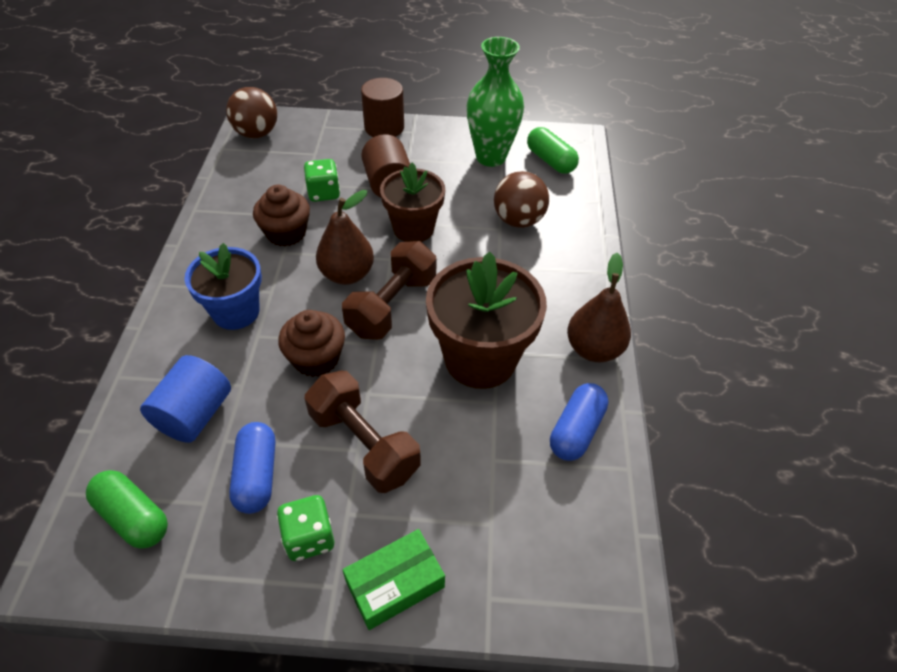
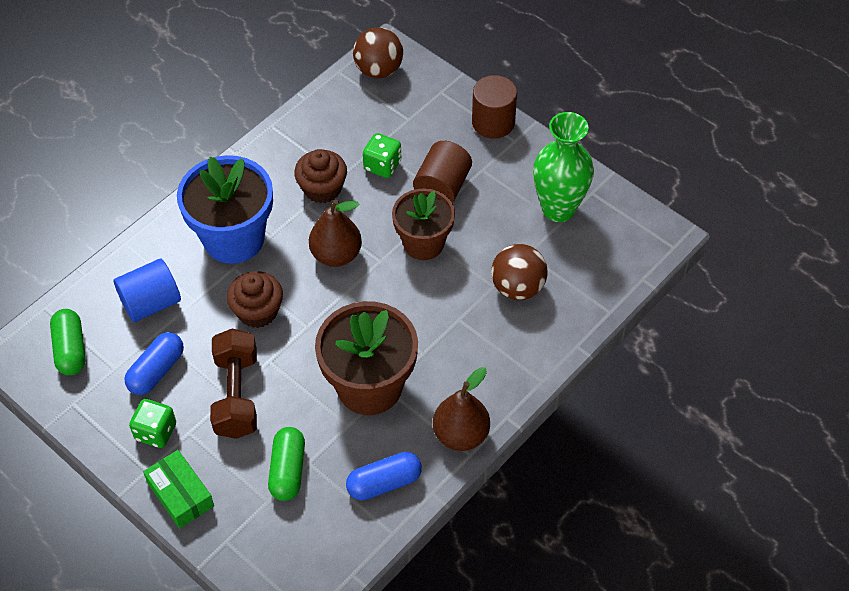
camera: 40 degrees right, 5 degrees up
blue flower pot [184,243,262,330] -> blue flower pot [177,155,273,264], size x1.50
brown dumbbell [342,241,436,340] -> none
green box [343,529,445,630] -> green box turned 45 degrees clockwise [143,450,214,529]
green capsule [527,127,579,174] -> green capsule moved to [268,427,305,501]

